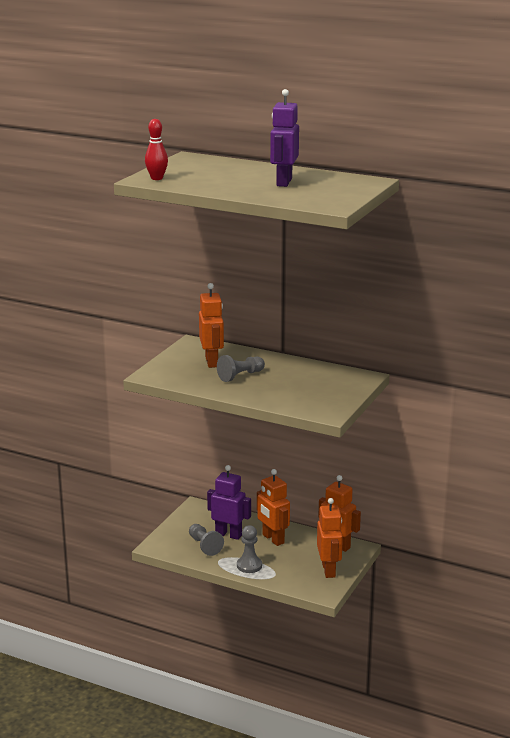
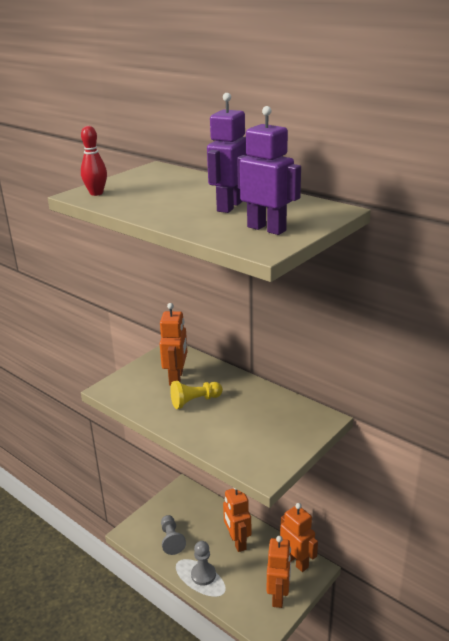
camera: 15 degrees right, 5 degrees up
purple robot [207,465,251,540] -> purple robot moved to [237,106,301,235]
grey pawn [217,355,265,382] -> yellow pawn [170,381,223,409]

